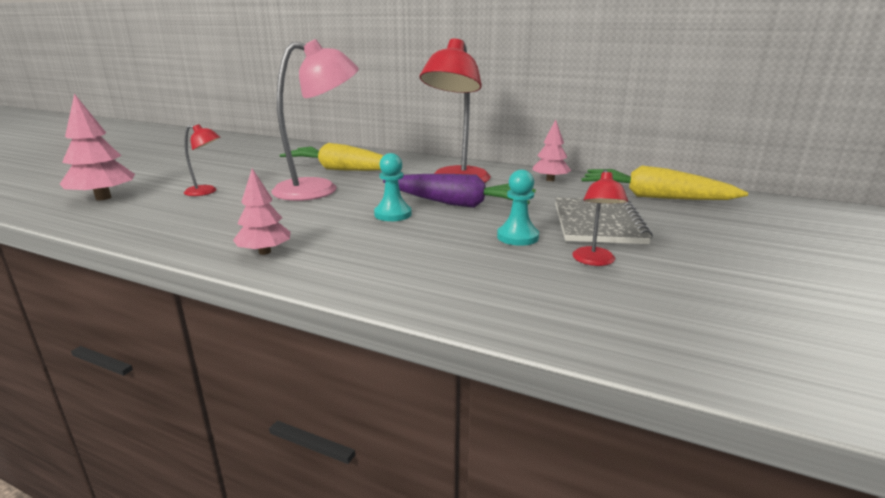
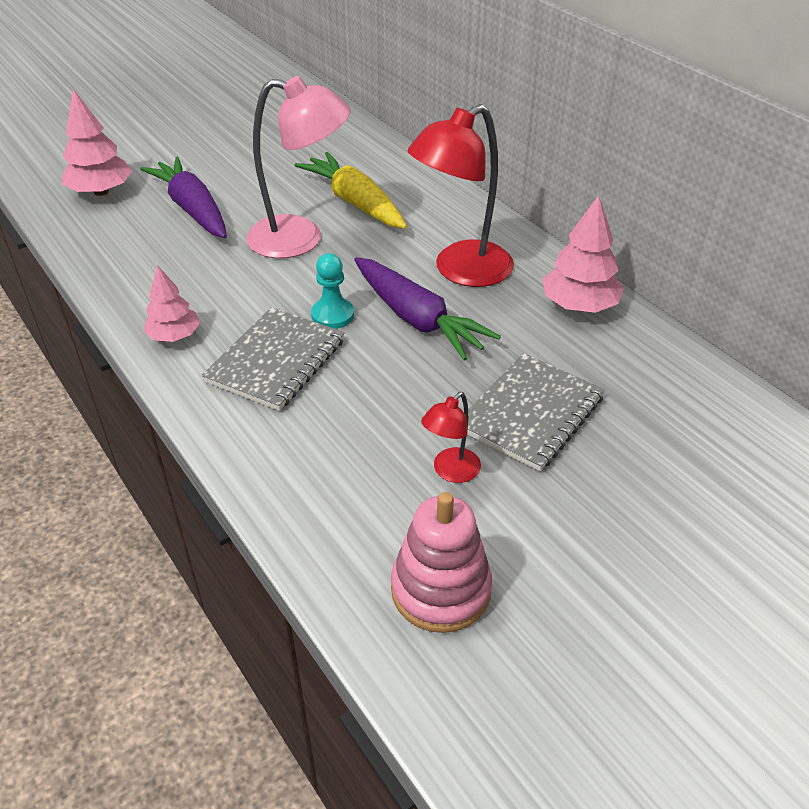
camera: 30 degrees right, 20 degrees up
red lamp [184,124,220,196] -> purple carrot [140,157,227,238]
turquoise pawn [497,169,539,246] -> none
pink tree [533,120,571,181] -> pink tree [542,195,624,313], size x1.52
yellow carrot [581,165,748,200] -> none
none -> grey notebook [202,307,345,411]
none -> pink stacking toy [391,492,492,633]

